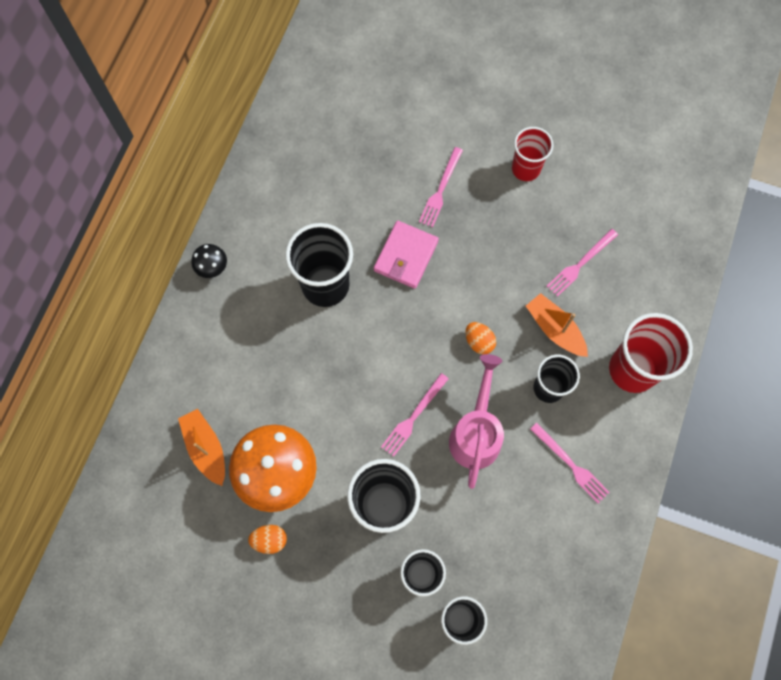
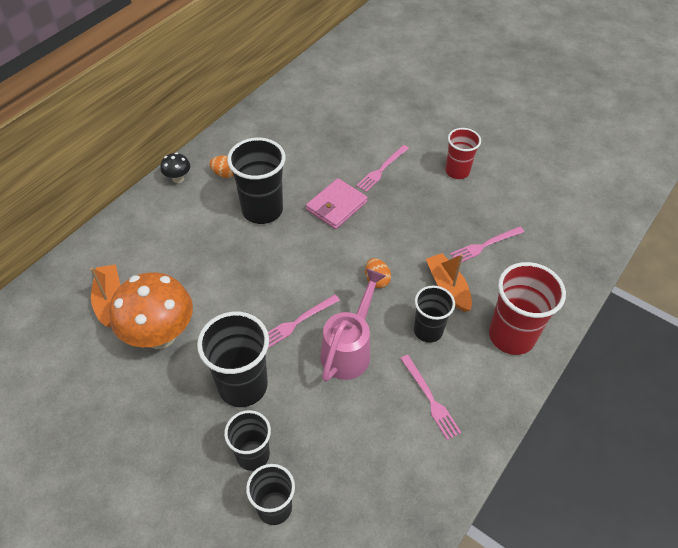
camera: 15 degrees right, 20 degrees down
orange egg [248,525,287,554] -> orange egg moved to [210,155,234,178]

